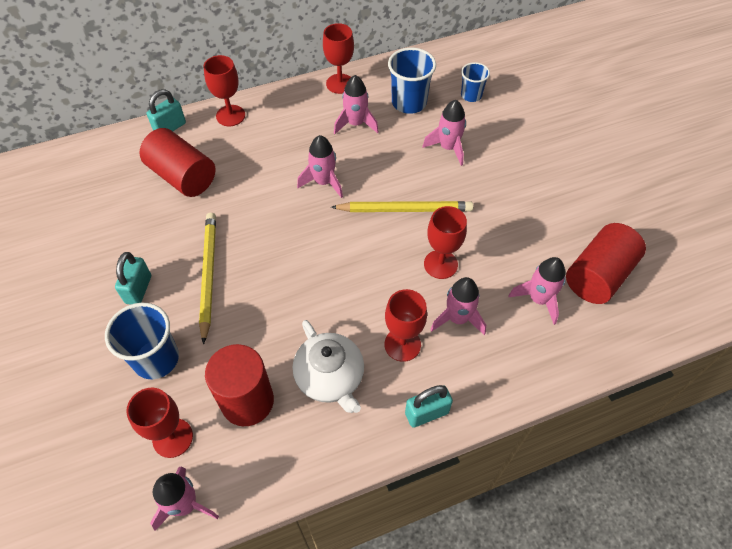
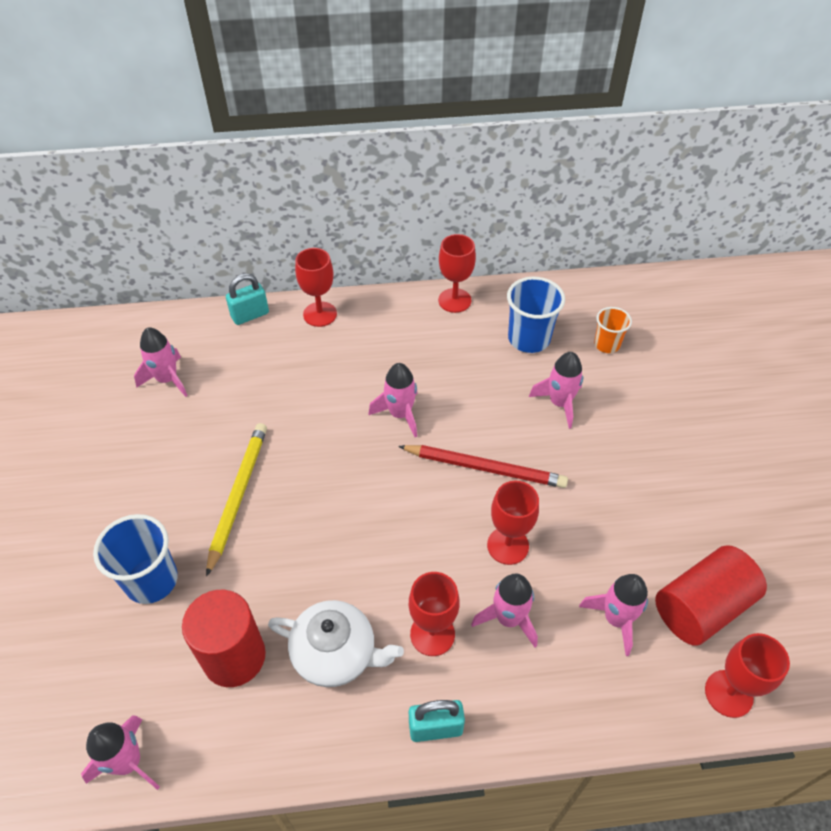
camera: 15 degrees right, 5 degrees down
turquoise padlock [115,252,151,305] -> none
red goblet [126,388,193,458] -> red goblet moved to [705,633,790,718]
red cylinder [139,128,216,197] -> none
white teapot [293,320,364,413] -> white teapot turned 60 degrees counterclockwise [268,600,404,687]
yellow pencil [331,201,473,212] -> red pencil [398,445,568,488]
pink rocket [334,75,379,134] -> pink rocket moved to [134,327,188,397]
blue cup [461,62,490,102] -> orange cup [594,307,632,353]

